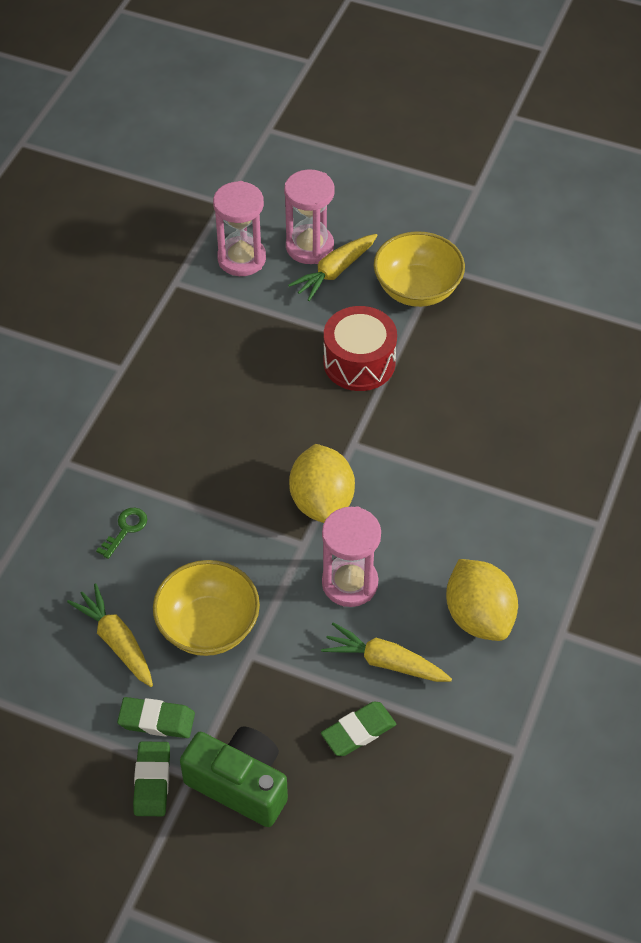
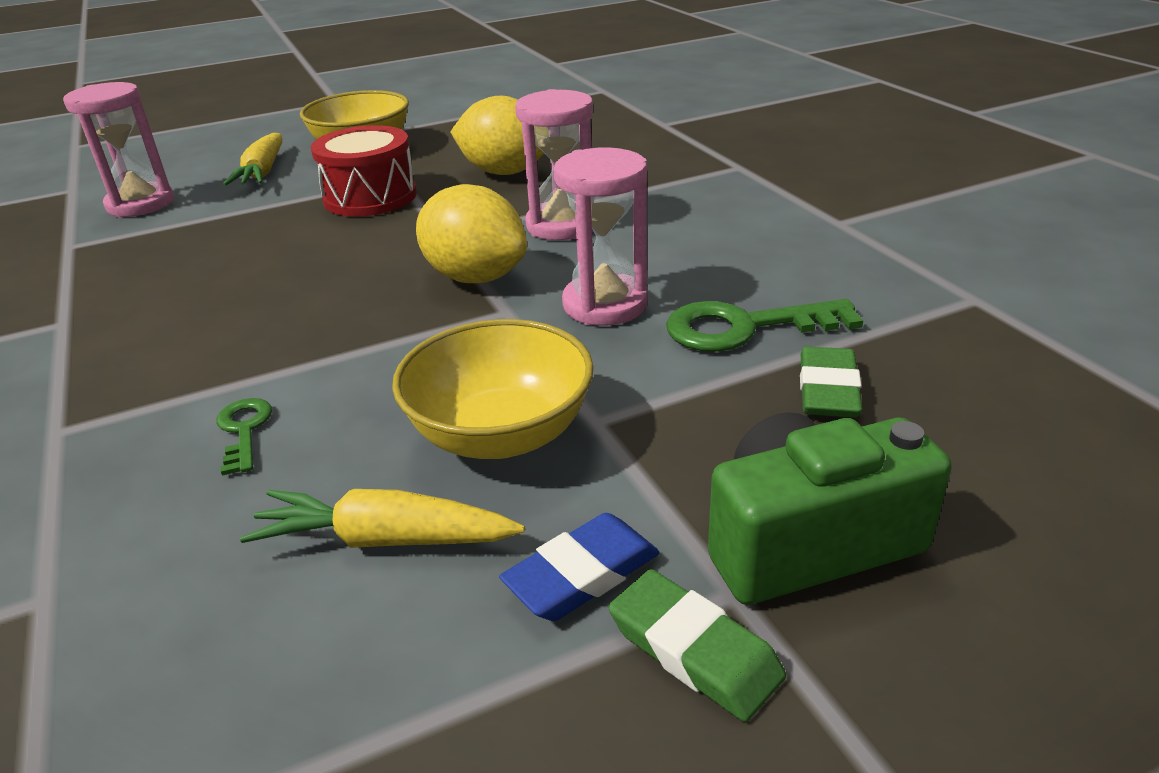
camera: 45 degrees left, 20 degrees down
green eraser [117,697,195,738] -> blue eraser [499,513,660,621]
pink hourglass [284,169,335,264] -> pink hourglass moved to [515,89,593,240]
yellow carrot [321,622,452,682] -> green key [666,299,863,352]
yellow lemon [446,559,518,641] -> yellow lemon moved to [451,96,544,175]

